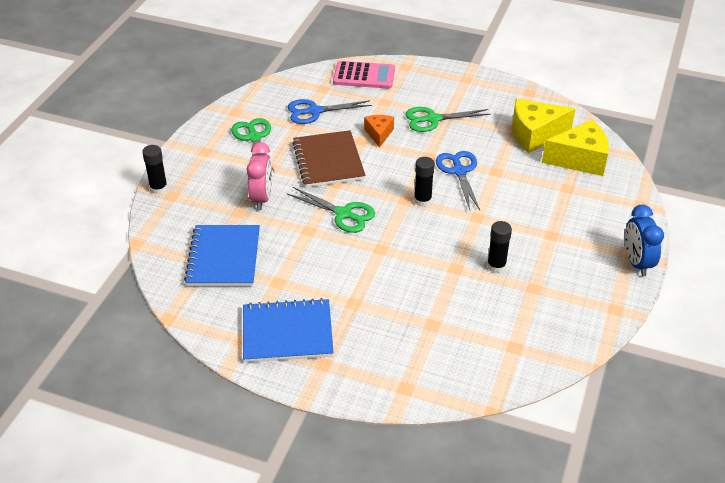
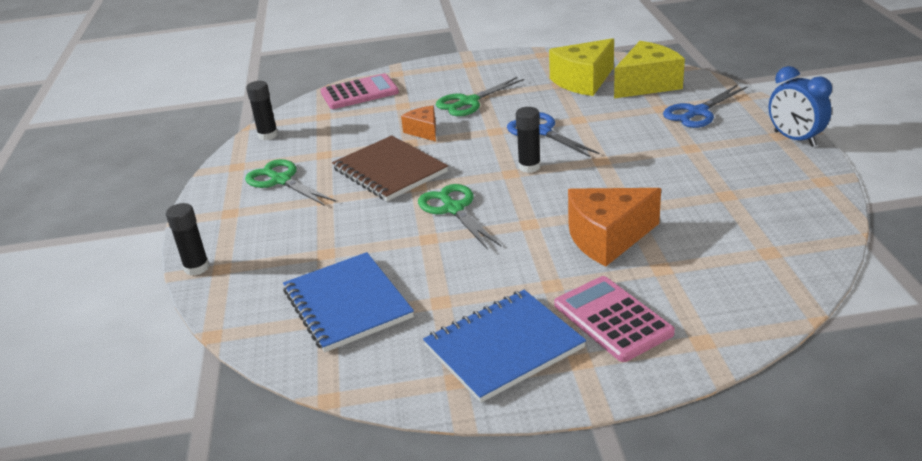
camera: 25 degrees left, 10 degrees down
pink clock [246,142,272,210] -> none
green scissors [287,187,375,233] -> green scissors turned 120 degrees counterclockwise [418,184,501,250]
blue scissors [288,99,372,124] -> blue scissors moved to [663,84,748,128]
black glue stick [487,221,512,273] -> black glue stick moved to [246,81,278,140]
none -> pink calculator [554,276,675,362]
none -> orange cheese [568,188,661,266]

